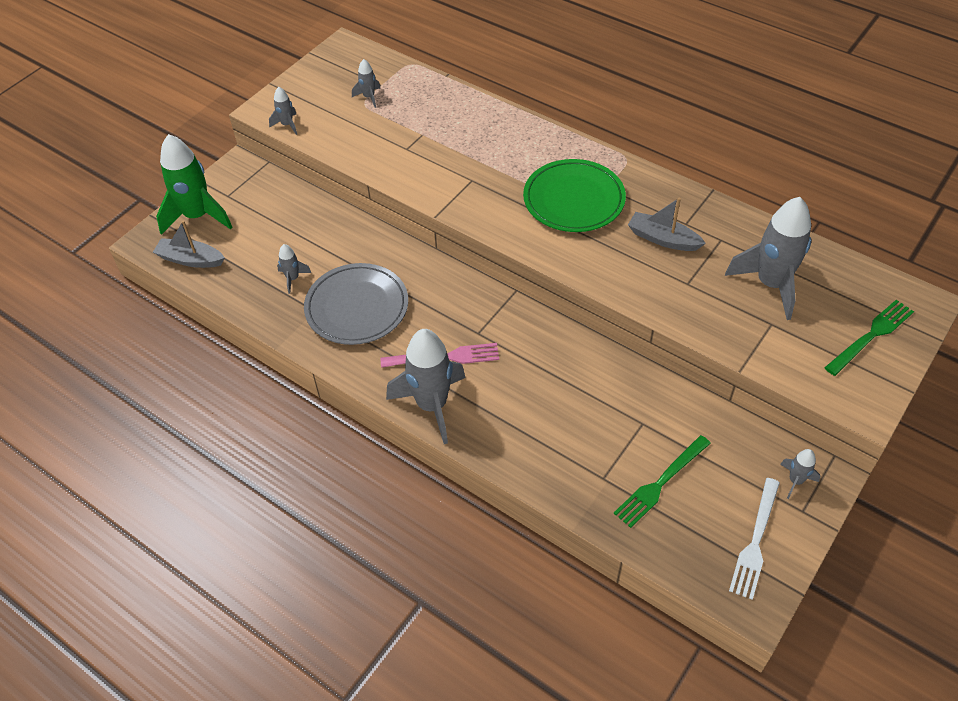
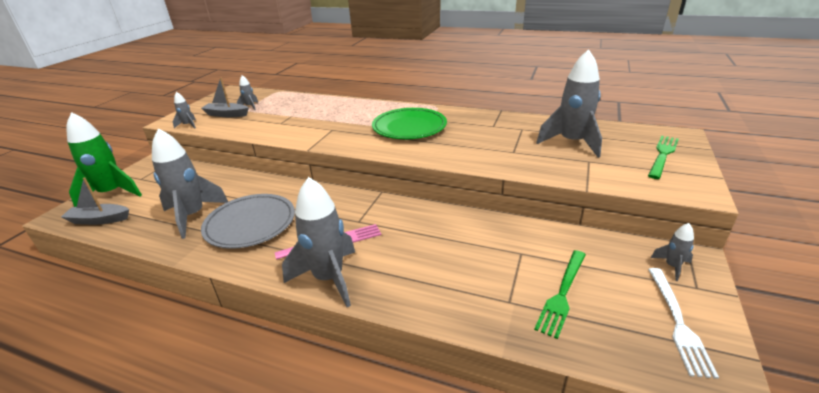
camera: 15 degrees left, 20 degrees down
grey rocket [277,244,311,294] -> grey rocket [152,128,228,239], size x2.20
grey boat [628,198,706,251] -> grey boat moved to [201,77,249,117]

